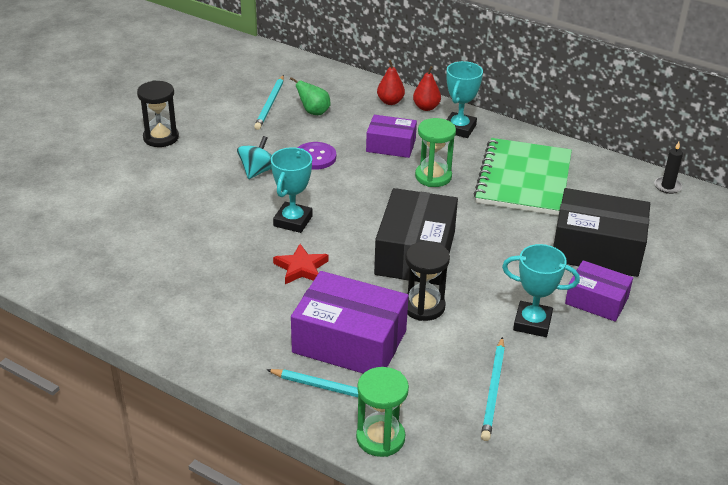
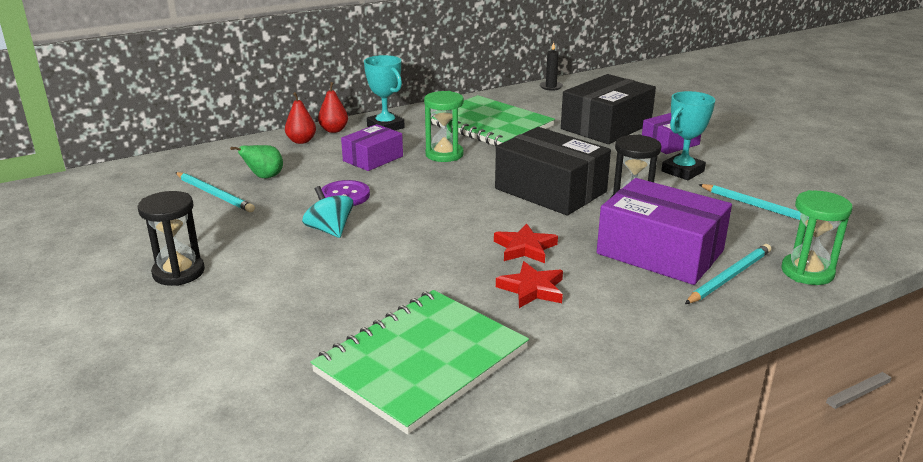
camera: 60 degrees left, 10 degrees down
turquoise trophy [271,147,313,233] -> none
purple box [291,271,409,373] -> purple box turned 75 degrees clockwise [597,178,732,285]
none -> green notebook [310,290,529,435]
none -> red star [496,261,563,308]

